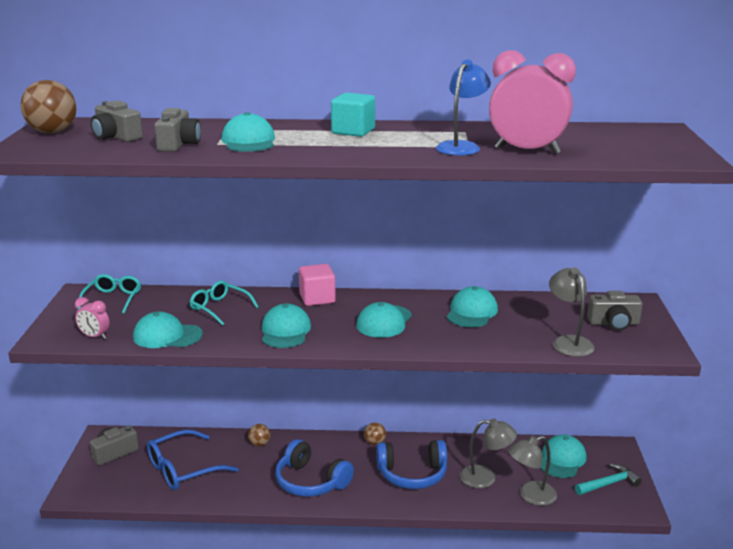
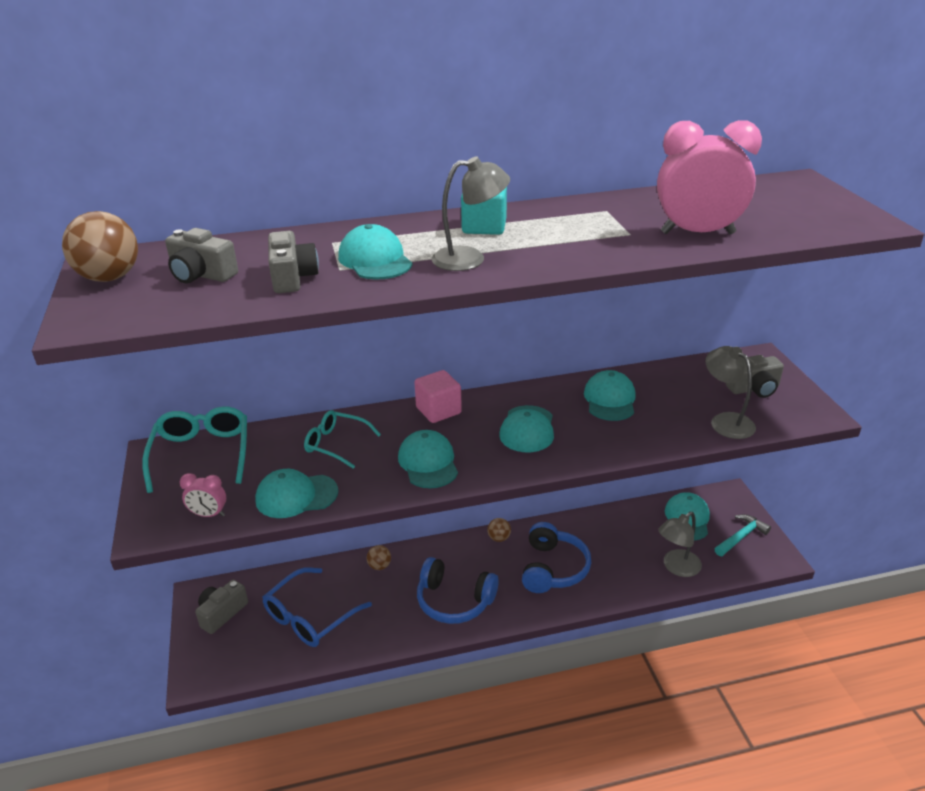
camera: 15 degrees left, 10 degrees up
turquoise glasses [77,274,141,314] -> turquoise glasses [142,407,247,493], size x1.52
blue headphones [376,440,447,489] -> blue headphones turned 60 degrees counterclockwise [522,522,591,593]
blue lamp [436,60,491,156] -> none
grey lamp [459,418,517,488] -> grey lamp moved to [432,156,510,271]

